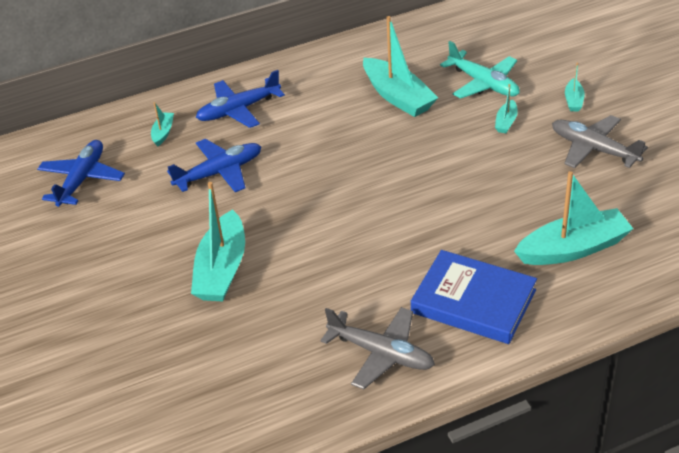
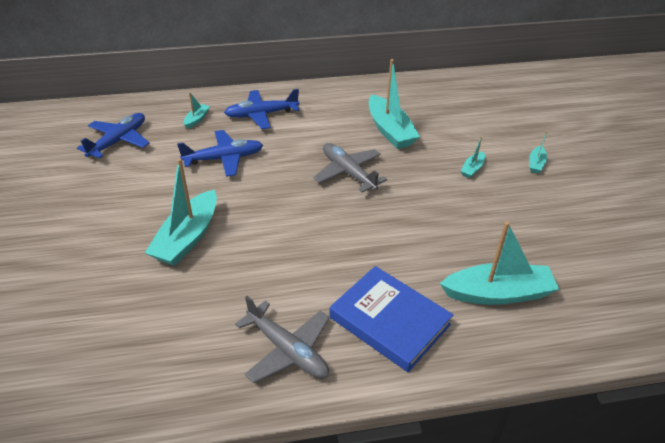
camera: 10 degrees right, 0 degrees up
turquoise plane [440,41,520,99] -> none
grey plane [552,115,648,168] -> grey plane moved to [313,143,387,192]

